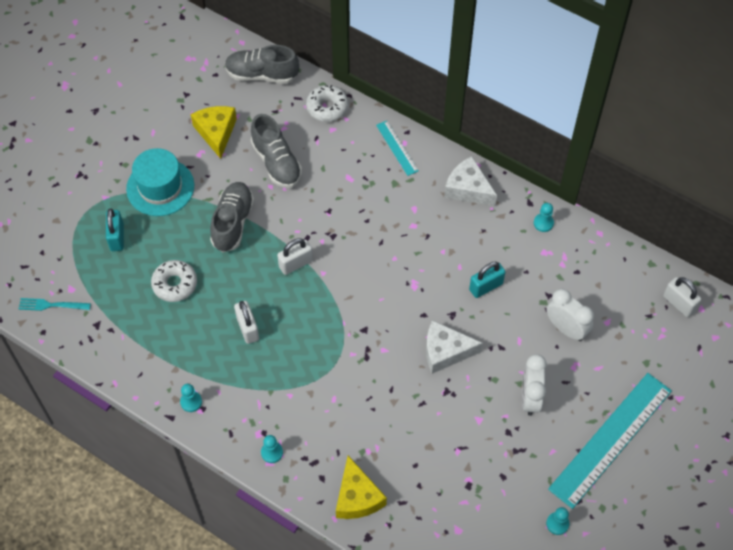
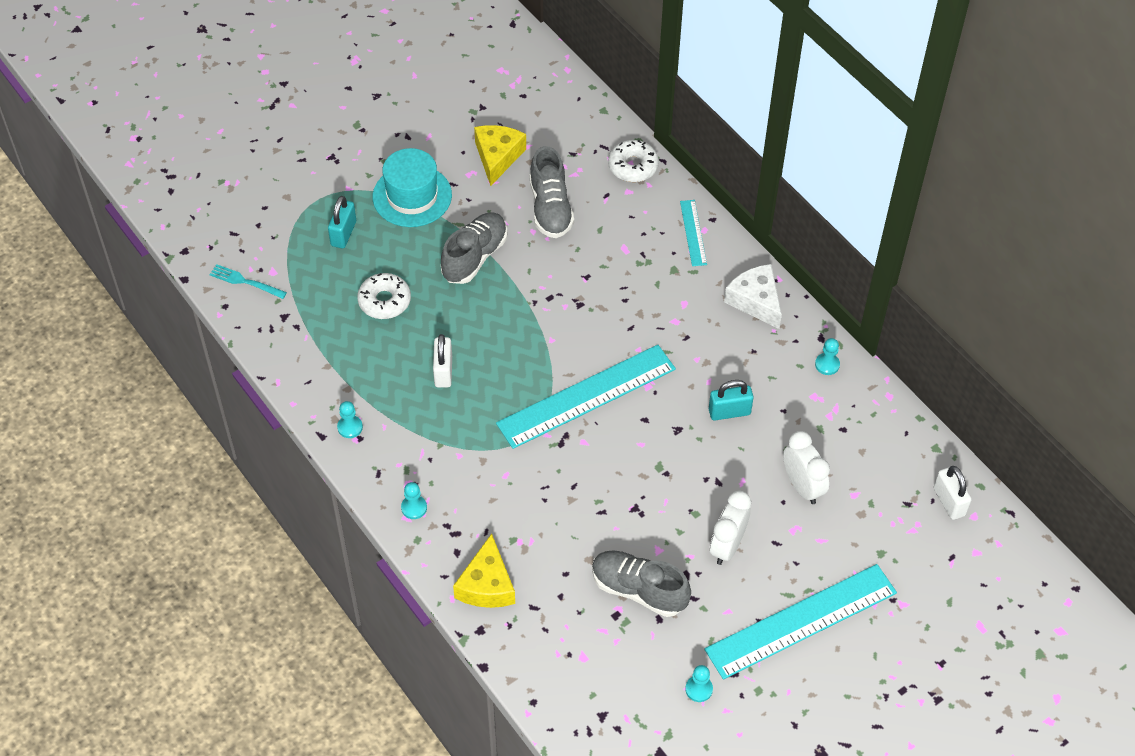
camera: 20 degrees right, 5 degrees down
grey shoe [225,45,299,84] -> grey shoe moved to [592,550,691,617]
white padlock [277,238,313,275] -> none
white cheese [426,320,483,374] -> none
none -> turquoise ruler [496,345,676,449]

